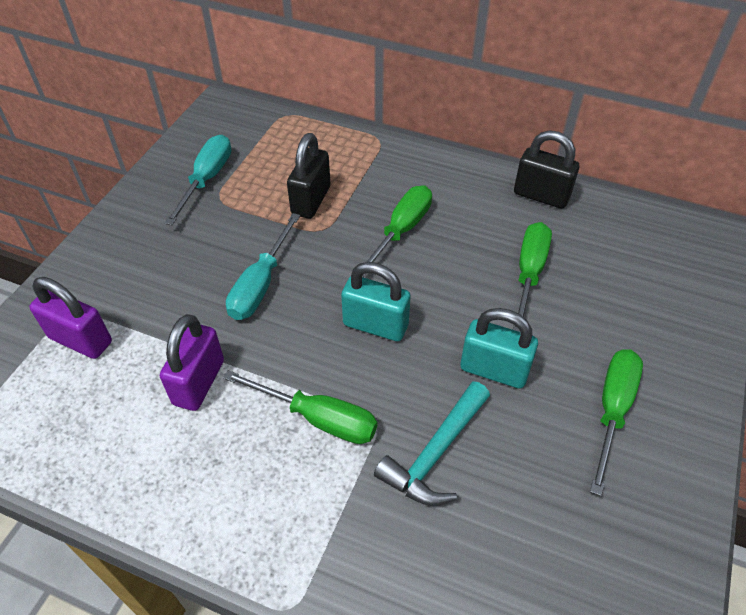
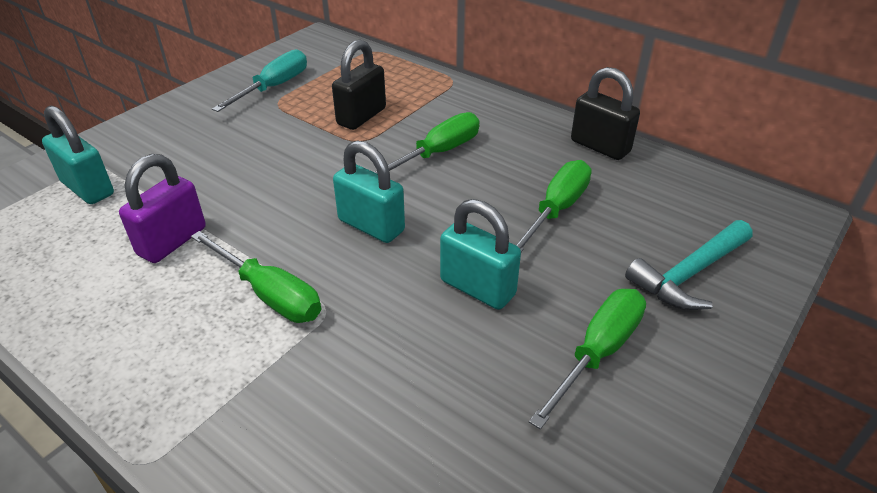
camera: 15 degrees right, 10 degrees down
purple padlock [30,277,112,359] -> turquoise padlock [42,105,114,204]
turquoise screwdriver [226,213,300,320] -> none
turquoise hammer [374,381,490,506] -> turquoise hammer moved to [625,220,753,310]

